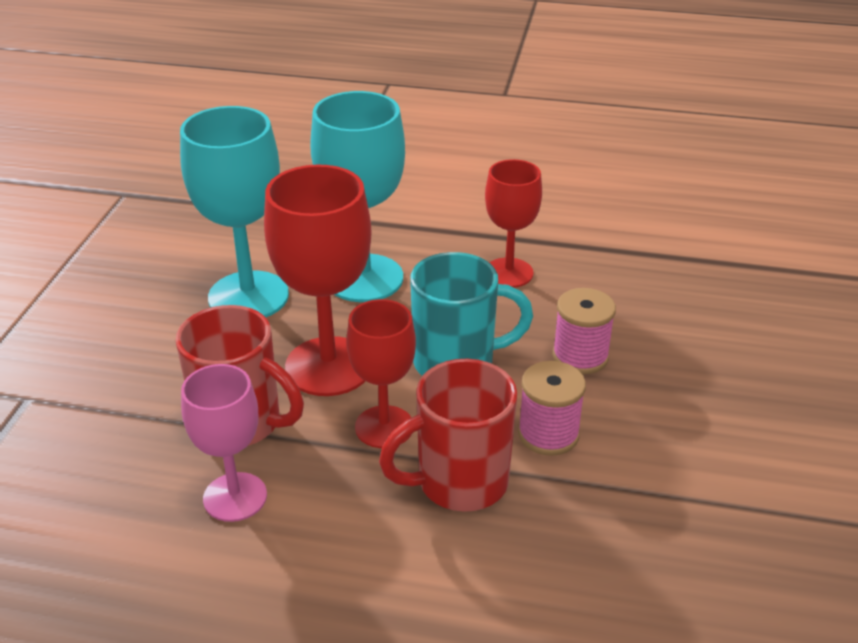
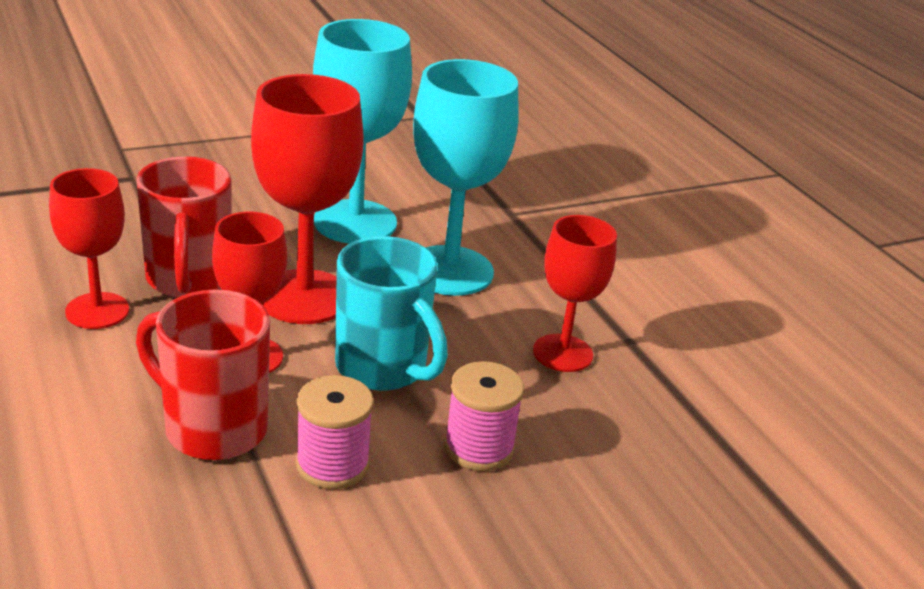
camera: 50 degrees right, 5 degrees down
pink goblet [181,364,267,522] -> red goblet [49,168,129,329]

